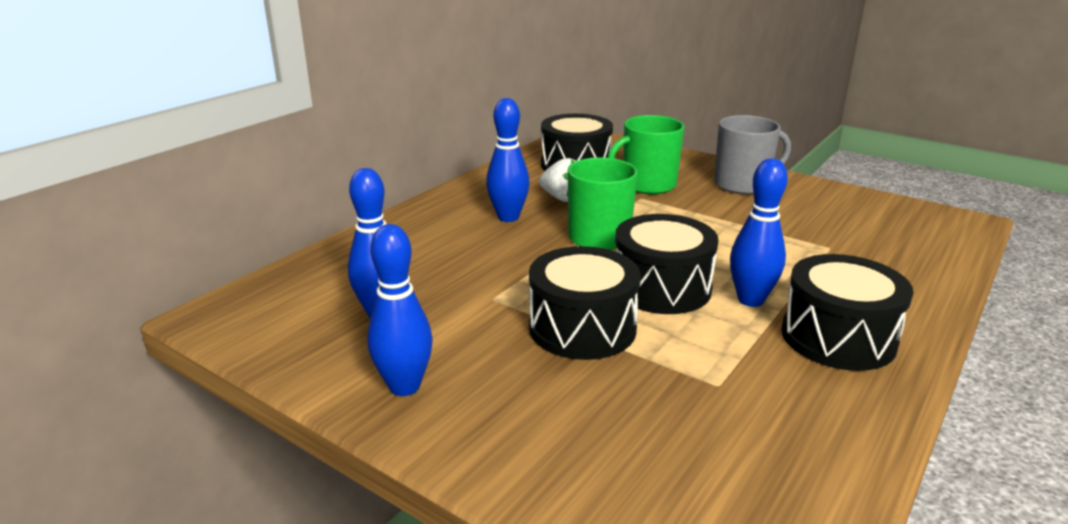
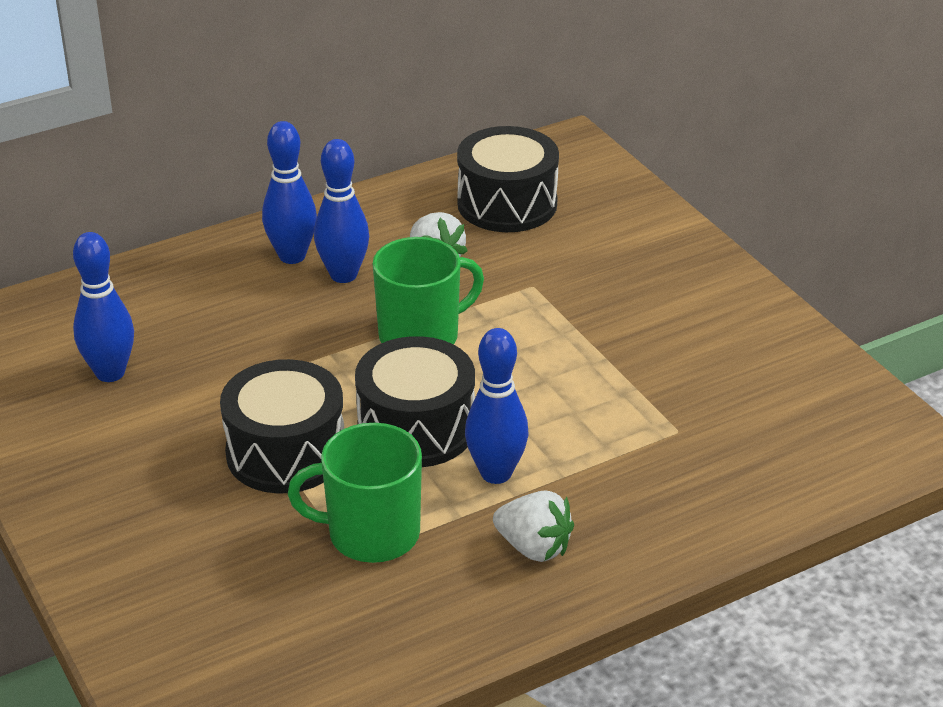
camera: 25 degrees right, 10 degrees up
blue bowling pin [367,224,433,396] -> blue bowling pin moved to [262,121,317,264]
green mug [608,115,684,194] -> green mug moved to [288,423,422,563]
grey mug [714,115,791,194] -> none
black drum [781,254,914,371] -> white strawberry [493,490,574,562]

